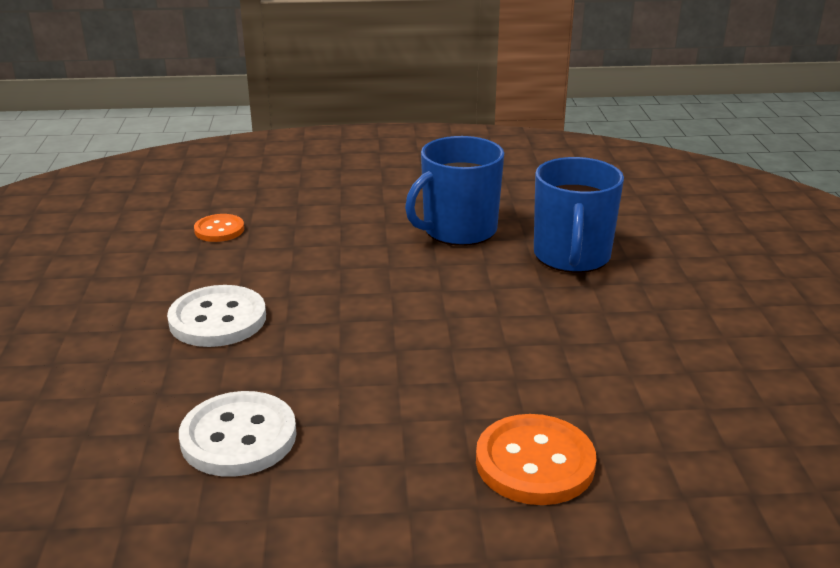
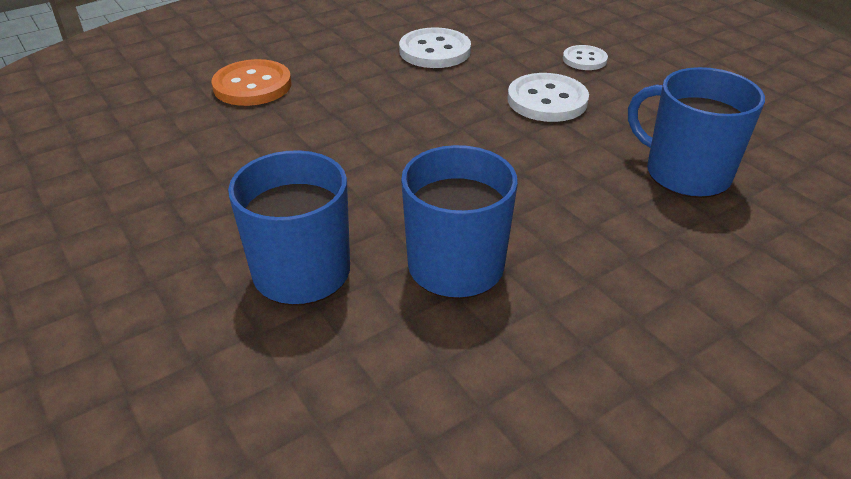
camera: 150 degrees right, 10 degrees up
orange button [194,214,244,242] -> blue mug [628,67,765,198]
none -> white button [563,45,608,70]

